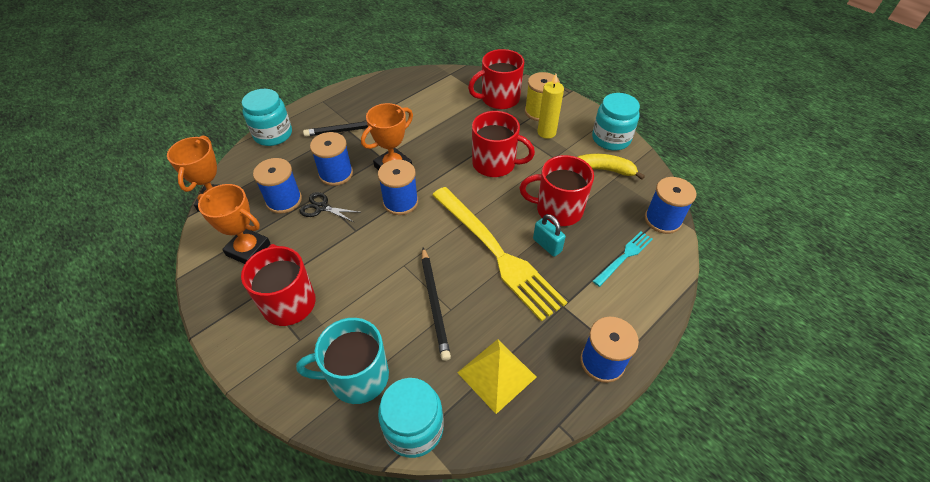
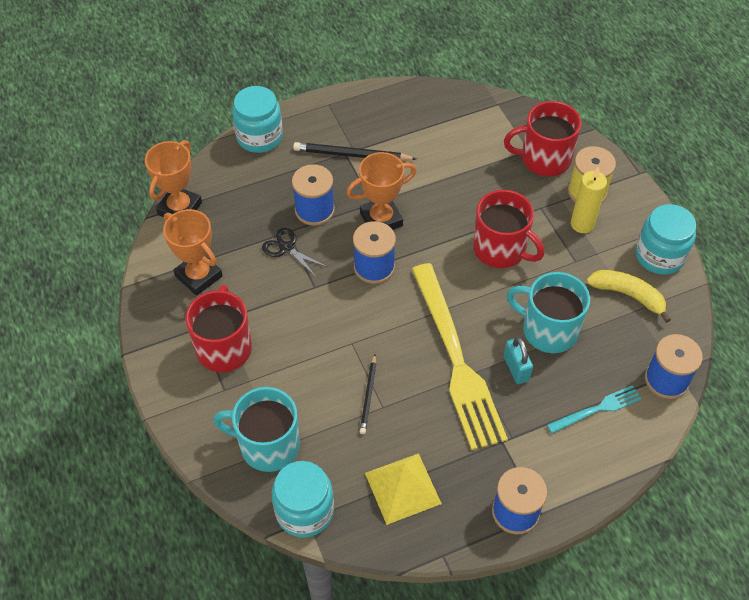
camera: 20 degrees right, 5 degrees up
blue spool [253,158,302,214] -> none
black pencil [421,247,451,361] -> black pencil [360,354,376,434], size x0.62
red mug [520,155,594,226] -> turquoise mug [507,272,590,353]

